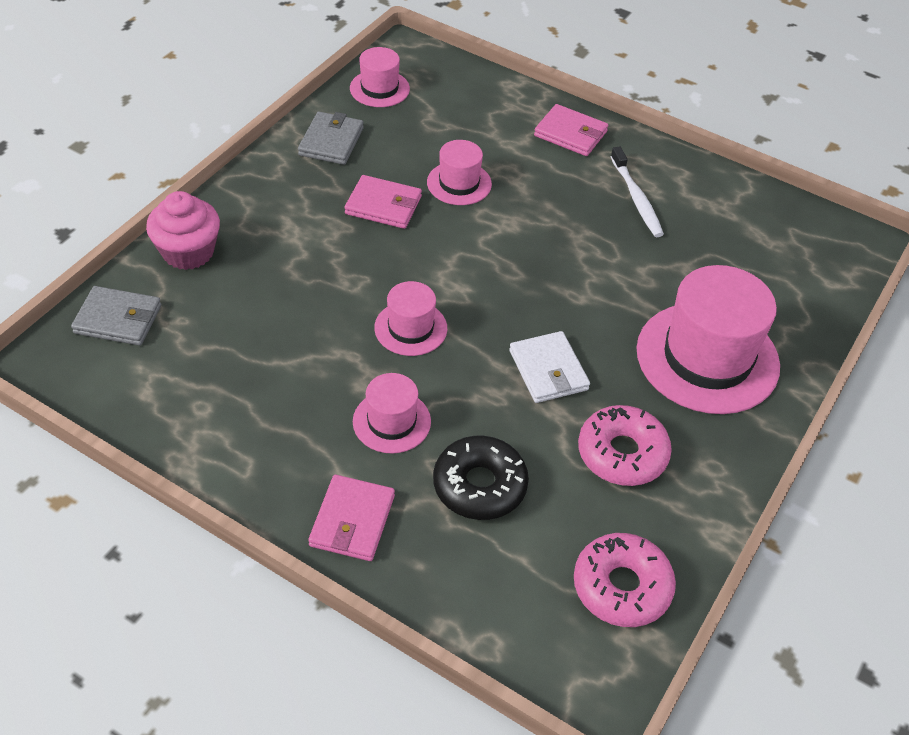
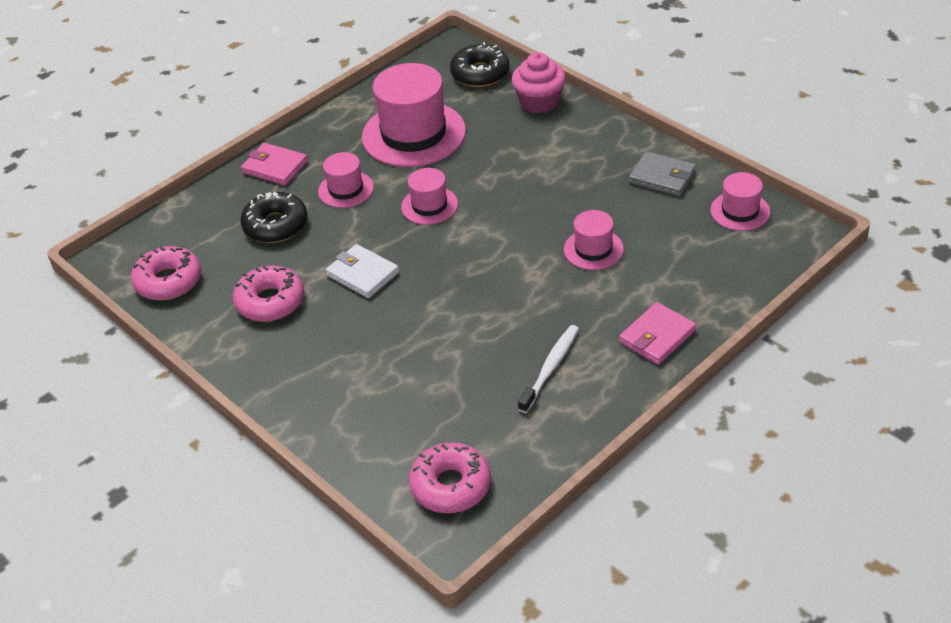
camera: 110 degrees right, 5 degrees down
grey wallet [71,286,161,346] -> black donut [450,42,509,87]
pink wallet [345,175,422,229] -> none
white wallet [509,331,590,403] -> white wallet turned 45 degrees clockwise [326,244,399,298]
white toothbrush [611,147,664,237] -> white toothbrush turned 120 degrees clockwise [518,325,579,413]
pink hat [636,265,780,414] -> pink hat moved to [362,63,466,167]
none -> pink donut [409,443,491,513]

